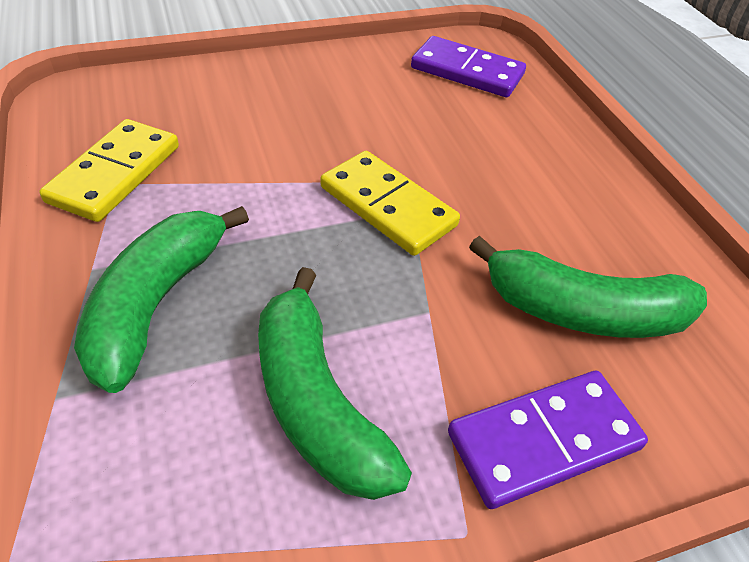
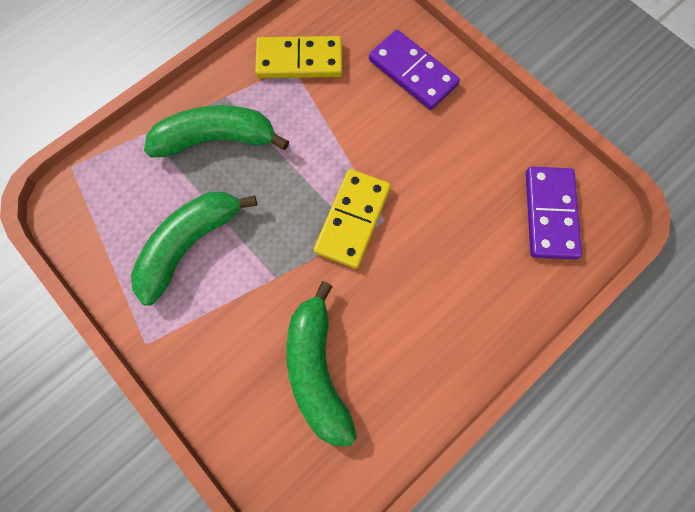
camera: 70 degrees right, 25 degrees up
purple domino [448,371,648,509] -> purple domino moved to [369,30,460,110]

